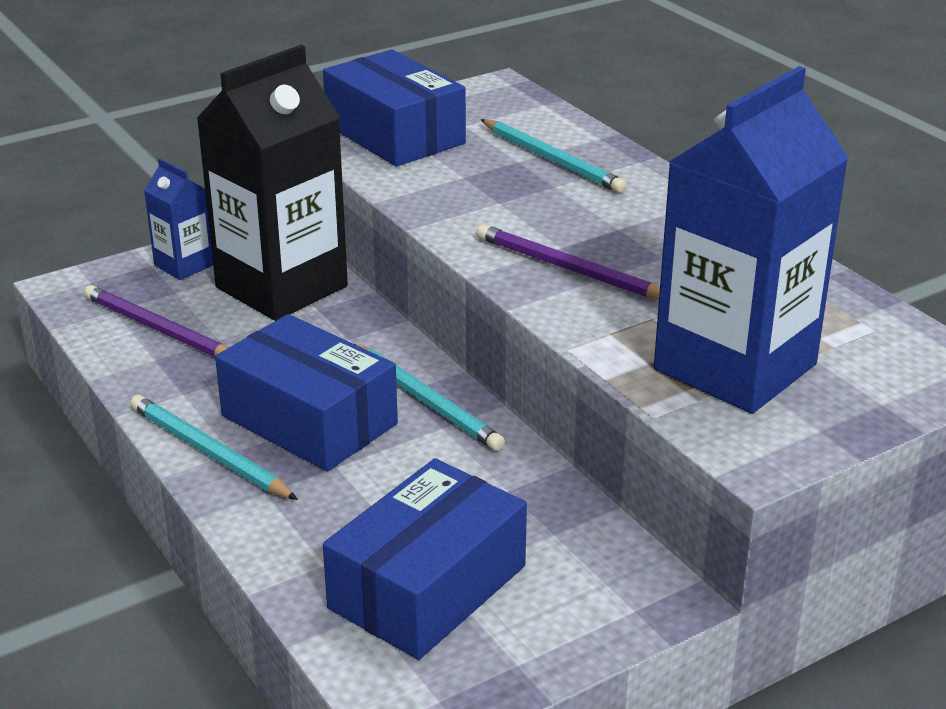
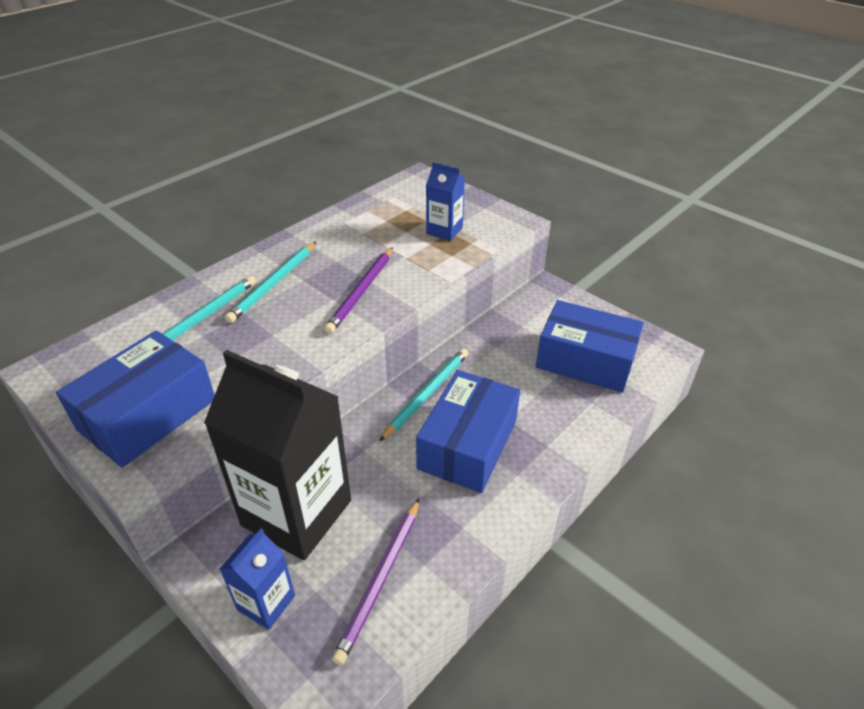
camera: 105 degrees left, 10 degrees up
turquoise pencil [130,395,298,500] -> turquoise pencil moved to [225,242,316,323]
blue carton [654,66,849,414] -> blue carton [426,162,465,241], size x0.47

